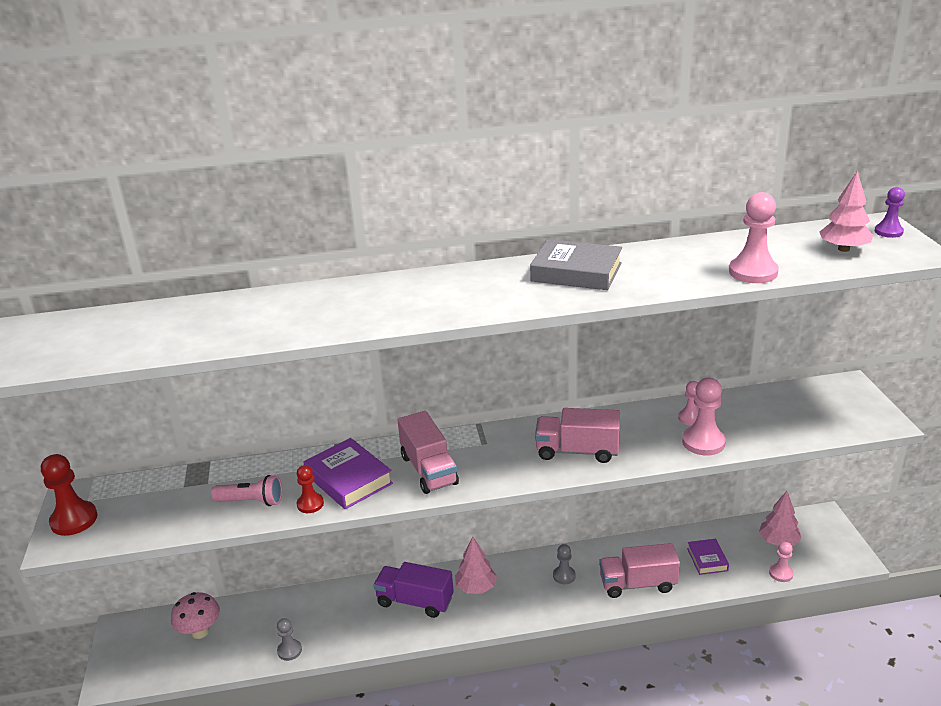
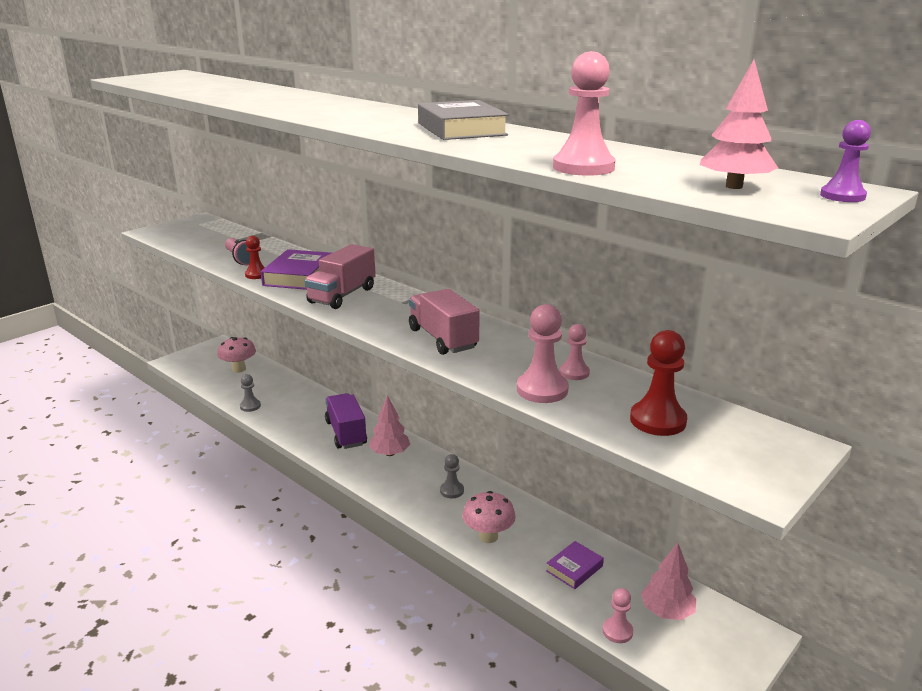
camera: 50 degrees right, 5 degrees down
red pawn [41,454,98,536] -> red pawn moved to [630,330,687,436]
pink truck [599,543,680,598] -> pink mushroom [462,491,516,543]

